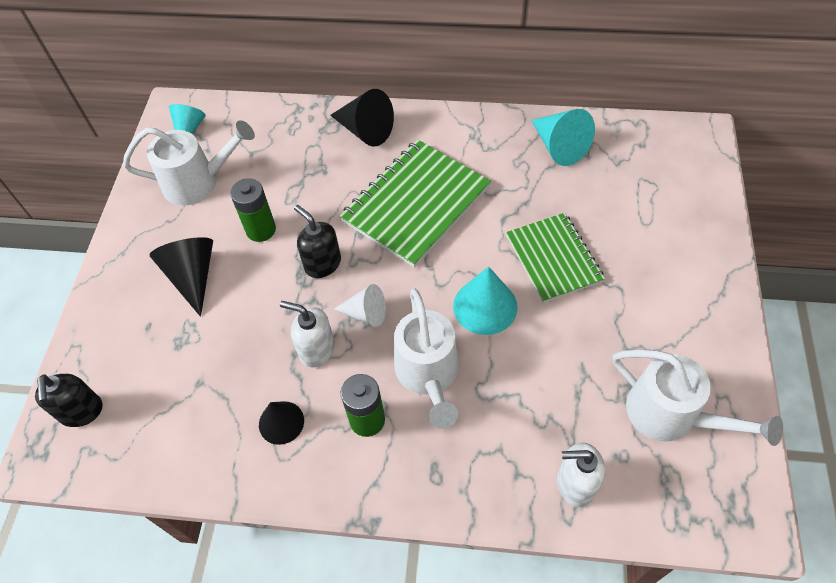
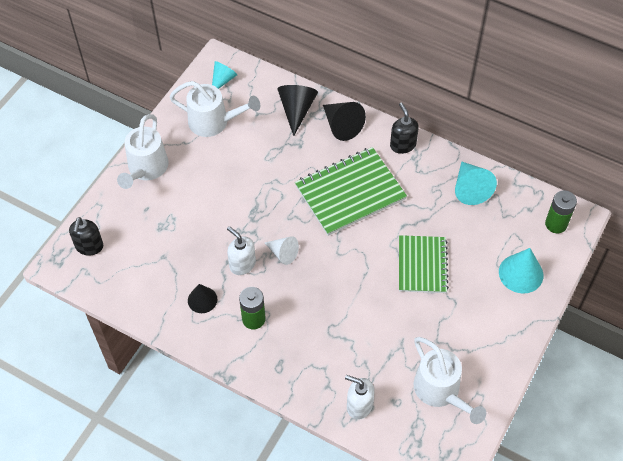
camera: 20 degrees right, 0 degrees up
black cone [150,237,213,317] -> black cone moved to [277,85,318,136]
green battery [230,178,276,242] -> green battery moved to [545,190,577,233]
black soap dispenser [294,205,341,278] -> black soap dispenser moved to [390,103,419,154]
white watering can [394,288,459,428] -> white watering can moved to [117,114,169,189]
turquoise cone [453,266,518,335] -> turquoise cone moved to [499,248,543,293]

